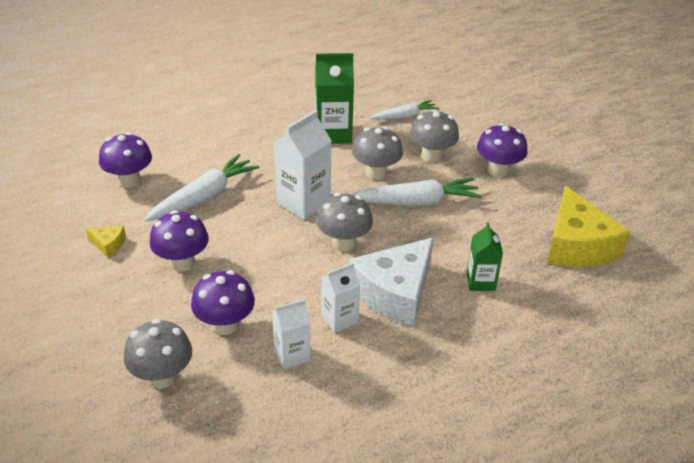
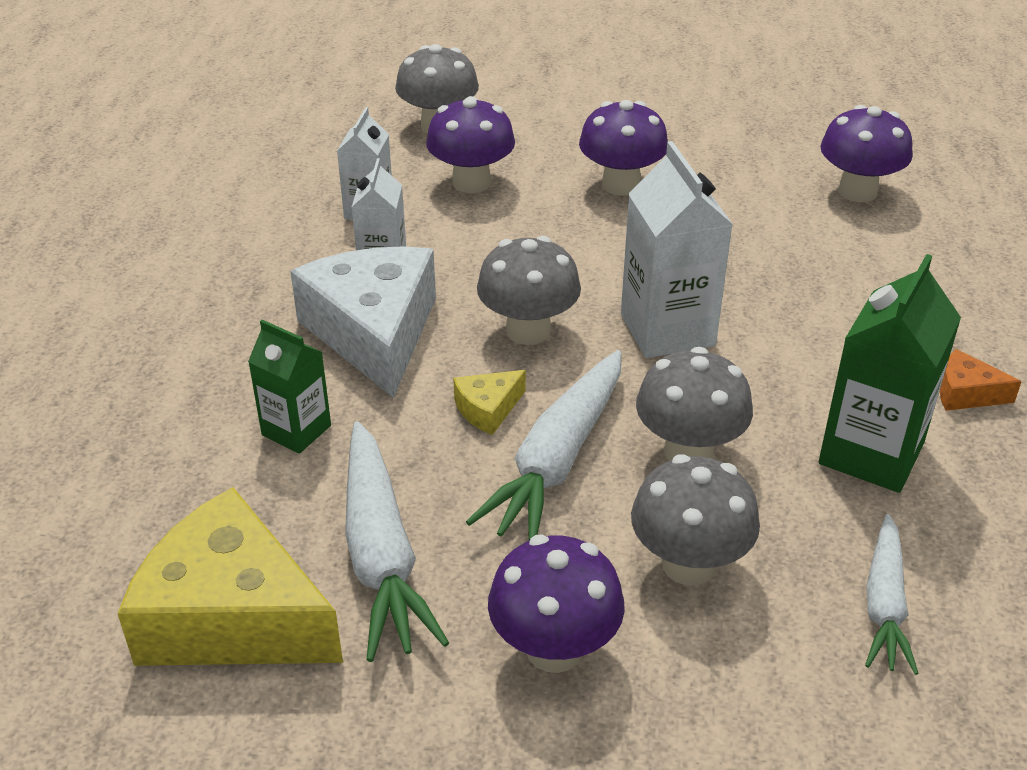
camera: 125 degrees right, 0 degrees up
yellow cheese [85,225,126,257] -> yellow cheese moved to [453,370,526,435]
white carrot [144,154,260,222] -> white carrot moved to [345,421,449,662]
none -> orange cheese [940,349,1022,411]

